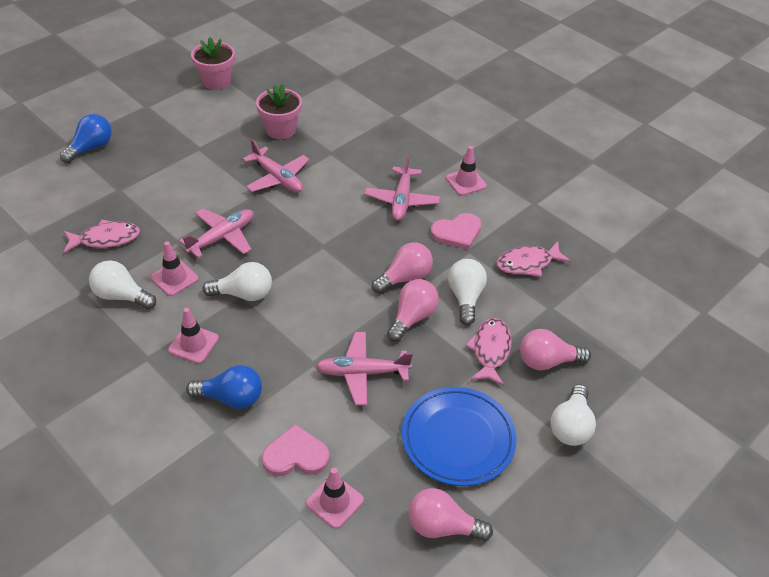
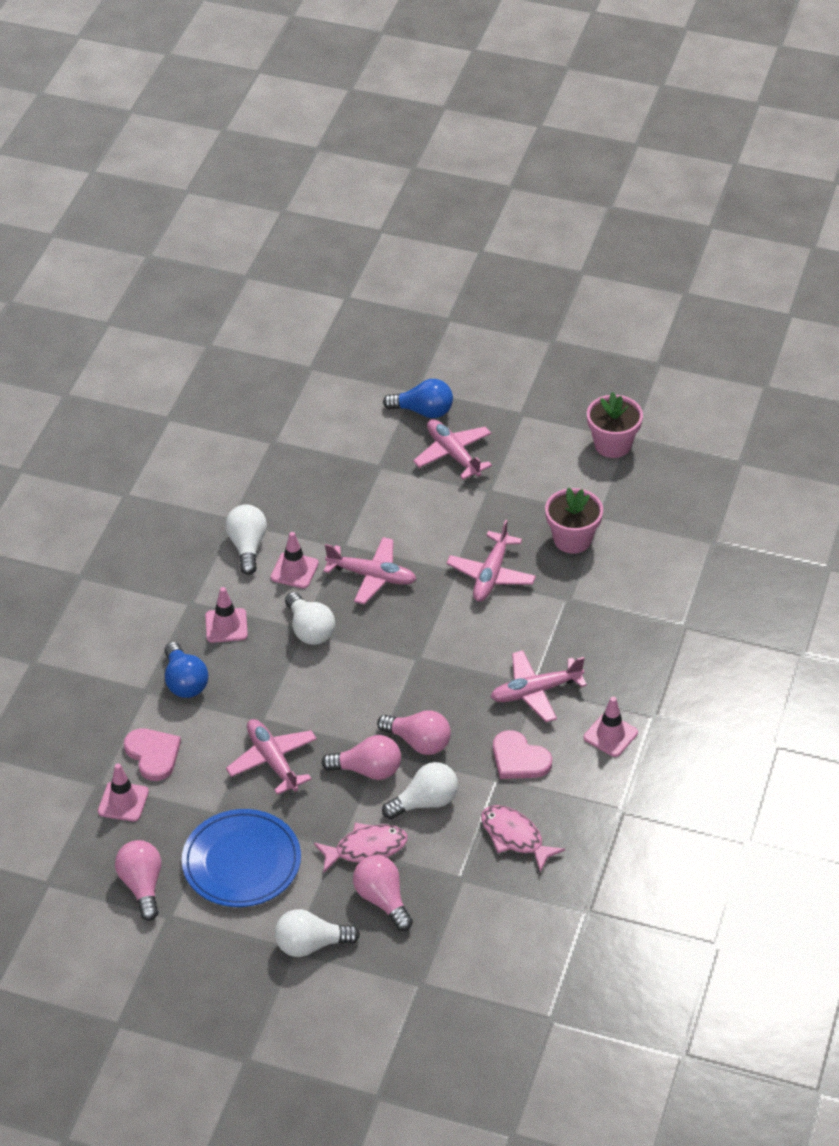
camera: 65 degrees right, 0 degrees up
pink fish [64,220,140,253] -> none
none -> pink plane [413,419,492,480]

